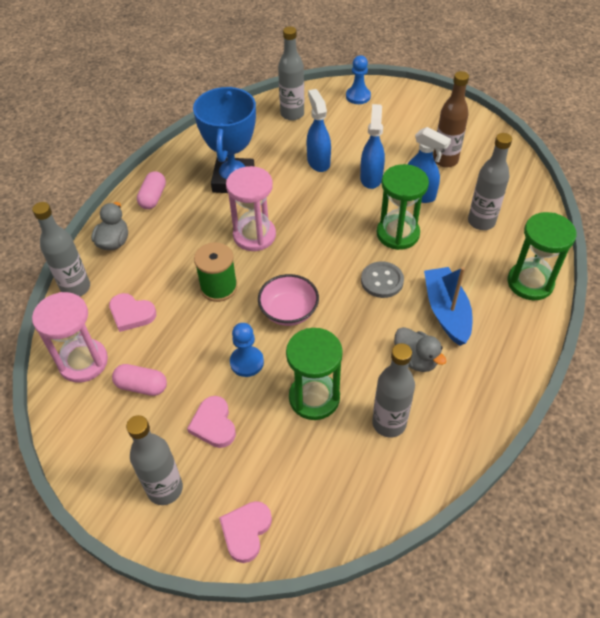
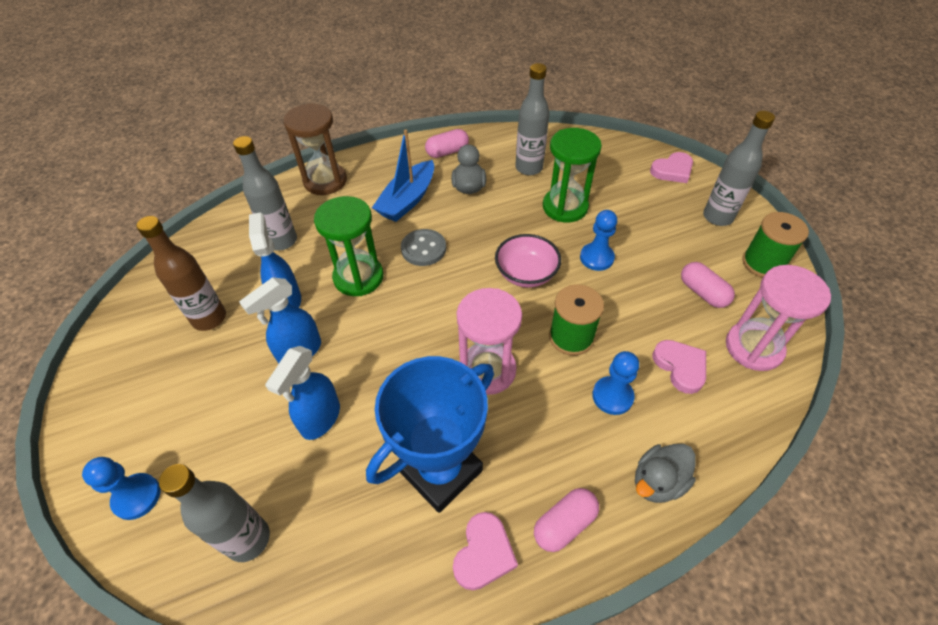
camera: 140 degrees left, 0 degrees up
grey bottle [32,202,90,296] -> none
pink heart [187,396,236,448] -> pink heart moved to [453,512,518,590]
green hourglass [507,212,576,300] -> brown hourglass [284,103,347,195]
none -> pink capsule [425,129,469,158]
none -> blue pawn [592,351,639,415]
none -> green spool [742,212,809,278]

